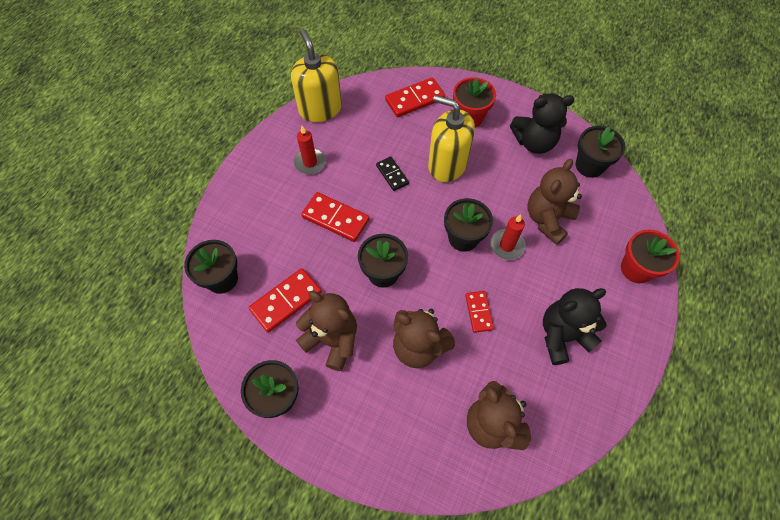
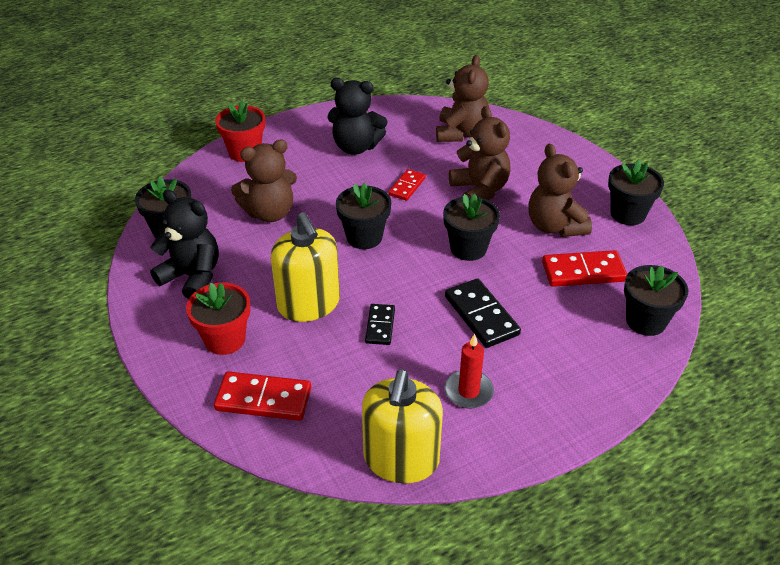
camera: 145 degrees left, 20 degrees down
red domino [301,192,369,242] -> black domino [445,278,521,348]
red candle [490,214,526,260] -> none

